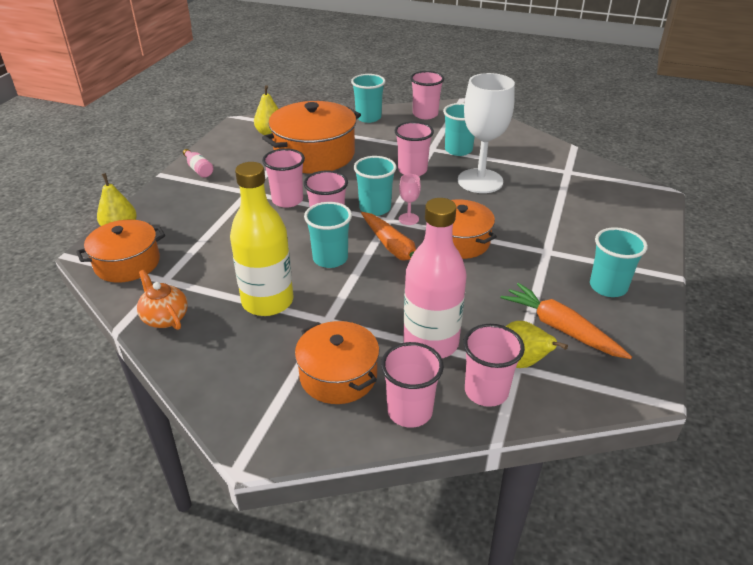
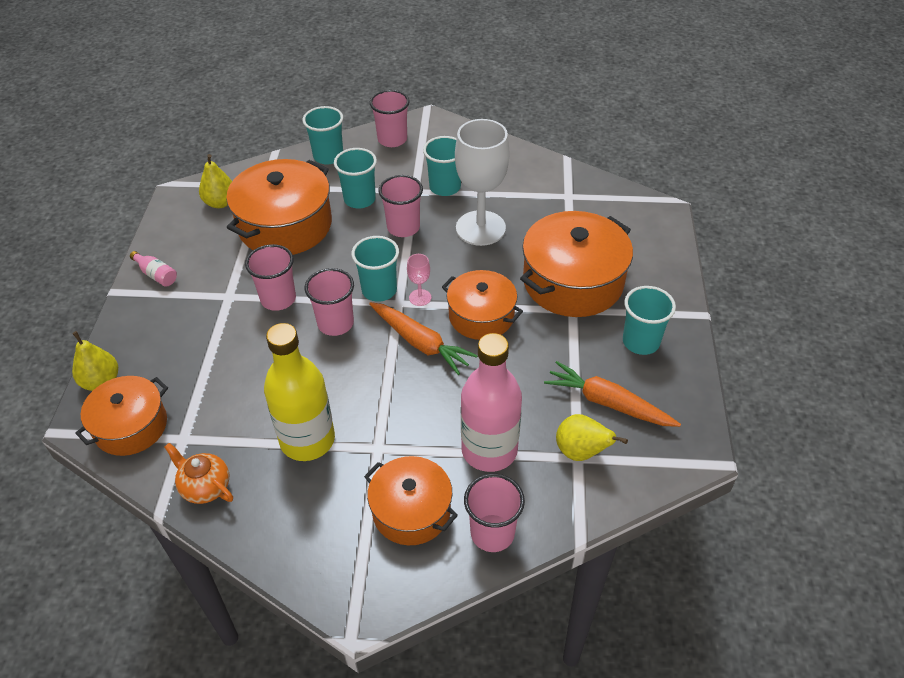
camera: 15 degrees left, 10 degrees up
turquoise cup [304,202,352,268] -> turquoise cup moved to [334,148,377,209]
pink cup [463,324,525,407] -> none
none -> orange pot [520,211,633,317]

